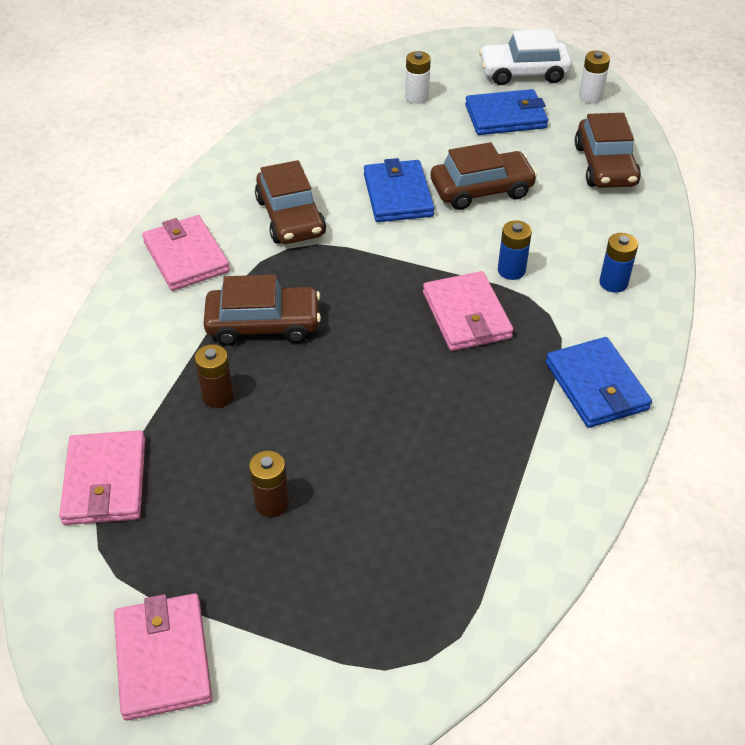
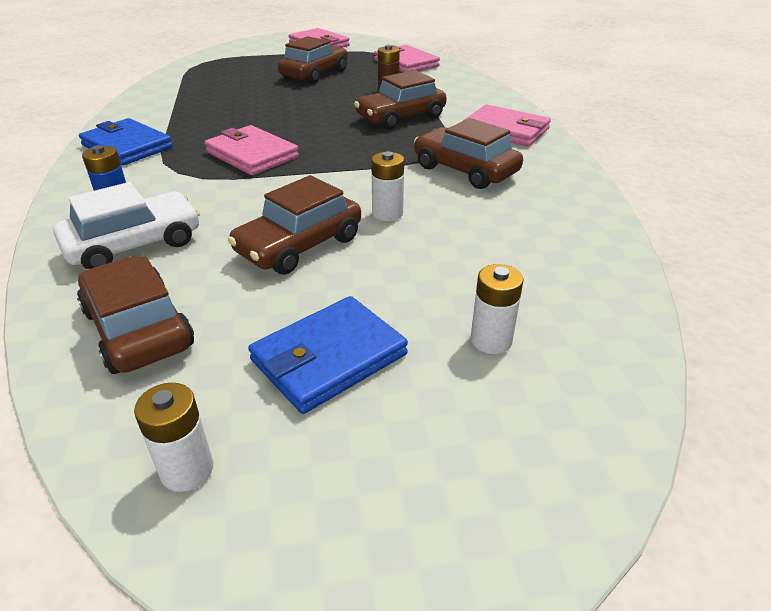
camera: 150 degrees right, 10 degrees down
brown battery [249,451,289,517] -> brown car [278,36,348,84]
blue wallet [364,158,435,222] -> white battery [371,151,404,221]
white car [479,29,572,85] -> white car moved to [53,182,200,269]
blue battery [498,220,532,280] -> none

